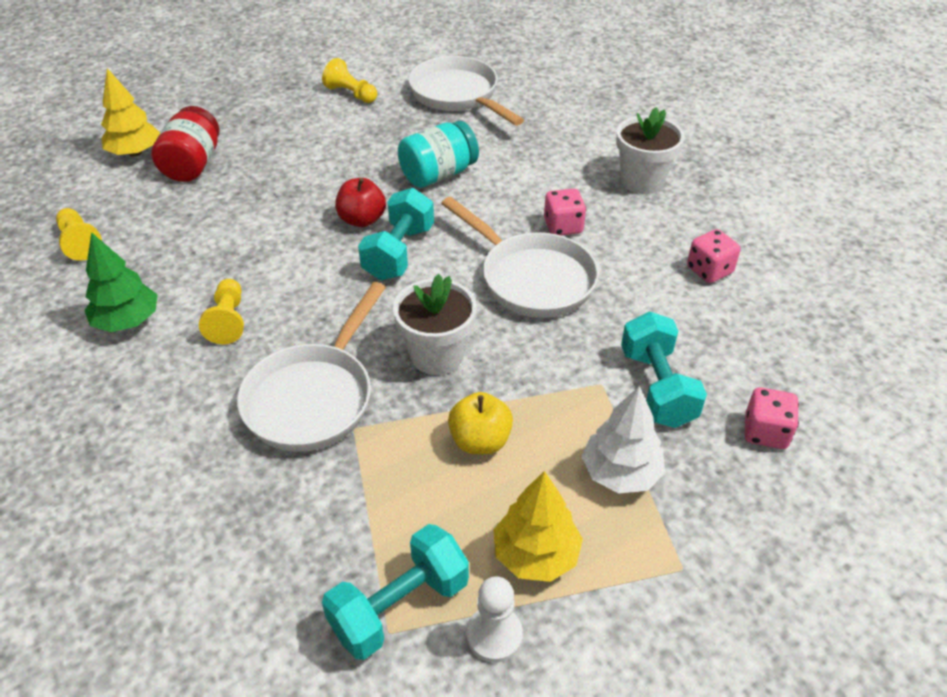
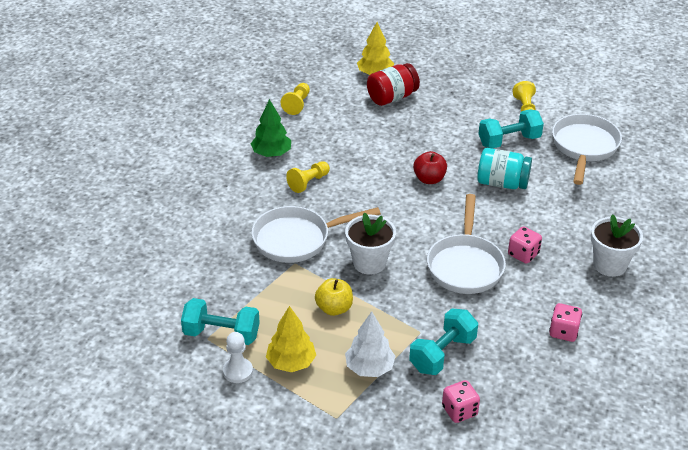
camera: 50 degrees right, 5 degrees down
turquoise dumbbell [358,188,434,280] -> turquoise dumbbell moved to [478,109,544,149]

